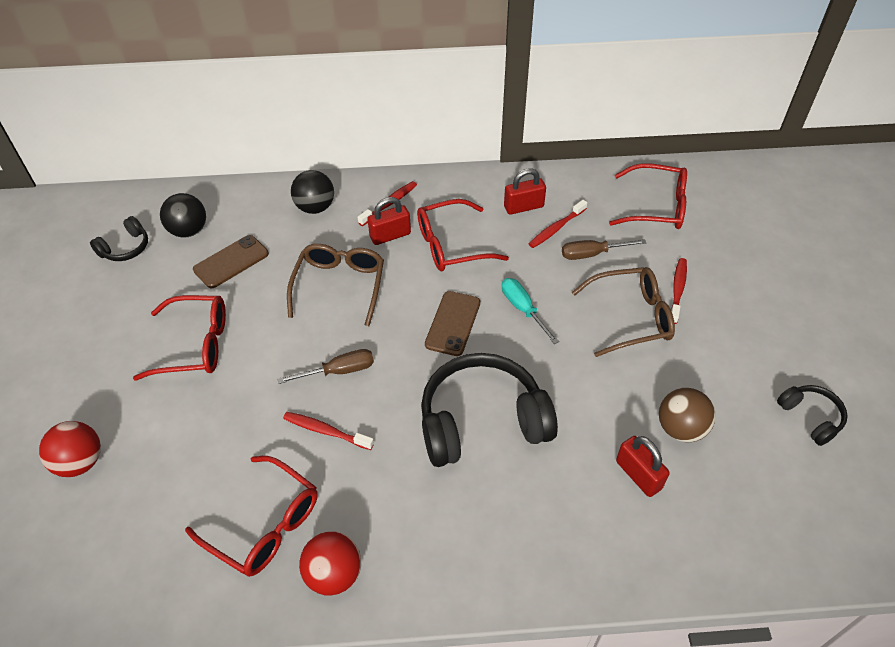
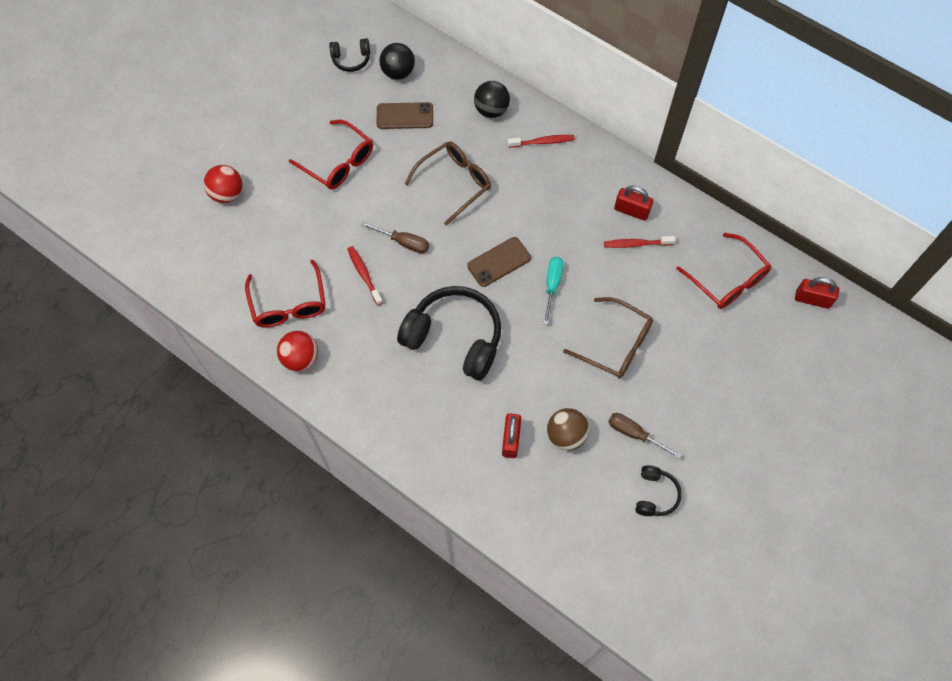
camera: 40 degrees right, 15 degrees up
red padlock [367,197,411,245] -> red padlock moved to [795,277,839,309]
red glasses [417,199,509,271] -> none
brown screwdriver [562,239,646,260] -> brown screwdriver moved to [608,413,682,459]
red toothbrush [671,258,687,324] -> none

